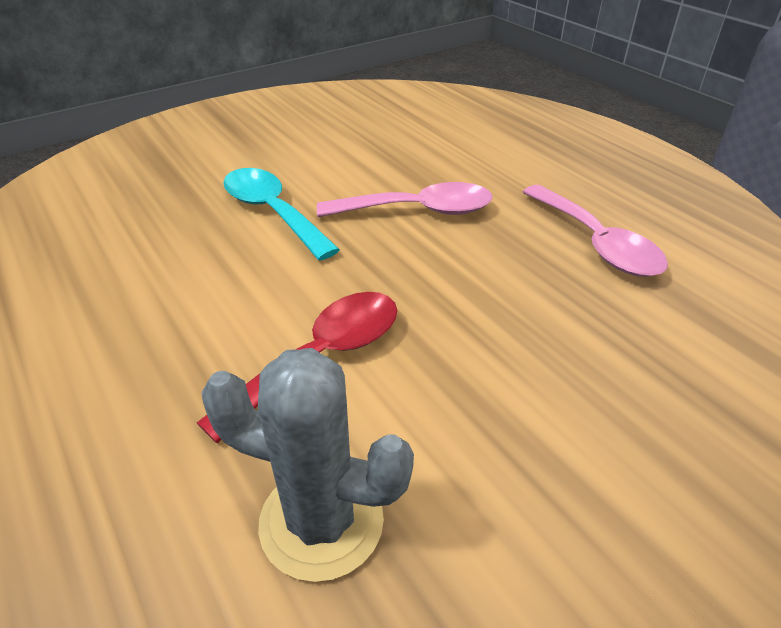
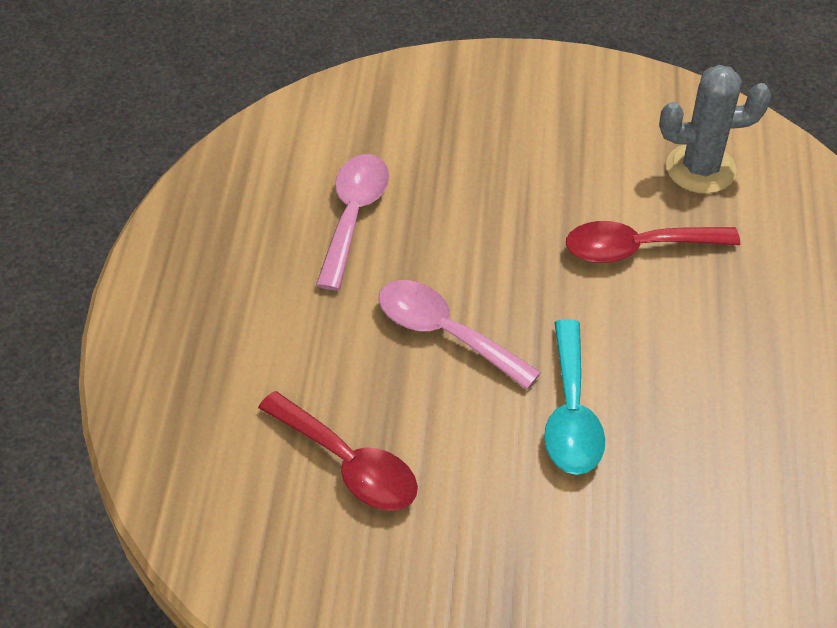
camera: 140 degrees left, 10 degrees up
grey cactus [201,348,414,582] -> grey cactus turned 60 degrees counterclockwise [660,65,771,194]
none -> red spoon [258,391,418,511]

